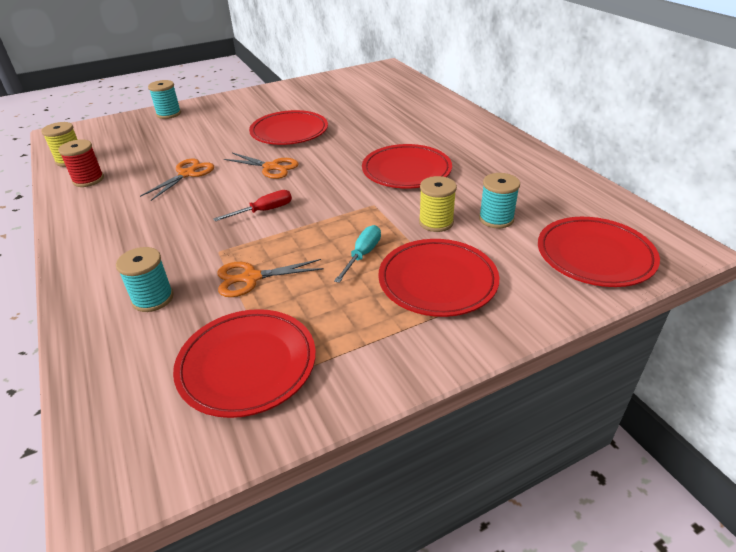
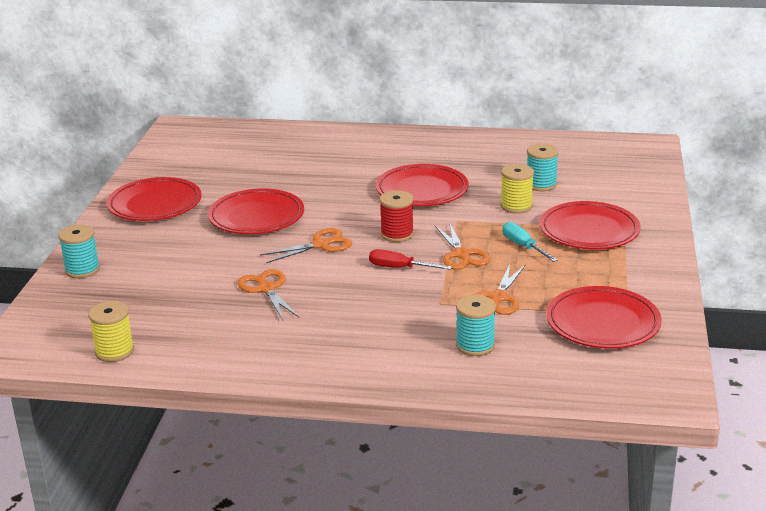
camera: 55 degrees left, 10 degrees down
red spool [58,139,104,187] -> red spool moved to [380,190,414,242]
red screwdriver [213,190,292,221] -> red screwdriver turned 75 degrees counterclockwise [369,249,452,270]
red plate [538,217,660,287] -> red plate moved to [107,177,202,221]
none -> orange scissors [435,222,490,270]

